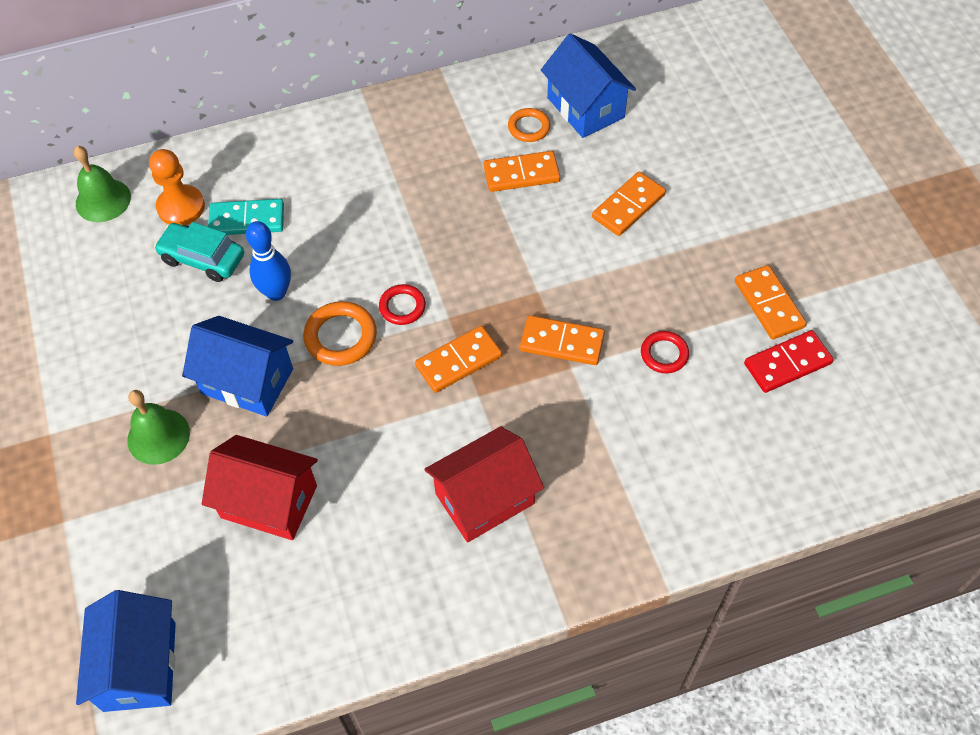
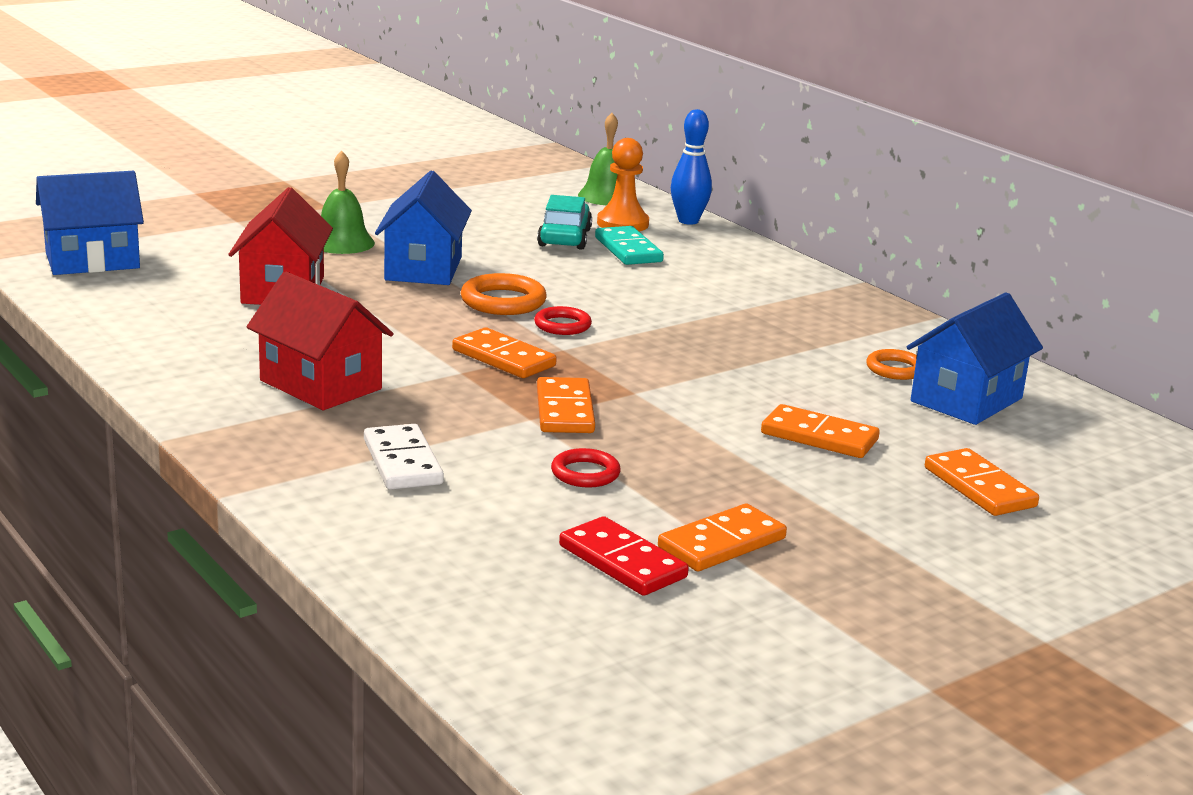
camera: 70 degrees right, 35 degrees down
blue bowling pin [246,221,291,301] -> blue bowling pin moved to [671,109,712,225]
orange domino [483,151,560,192] -> orange domino moved to [925,448,1039,516]
none -> white domino [364,424,444,490]

